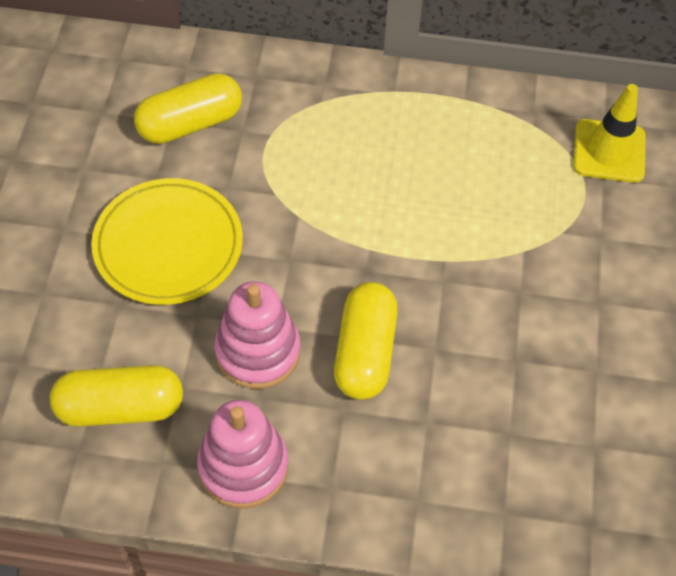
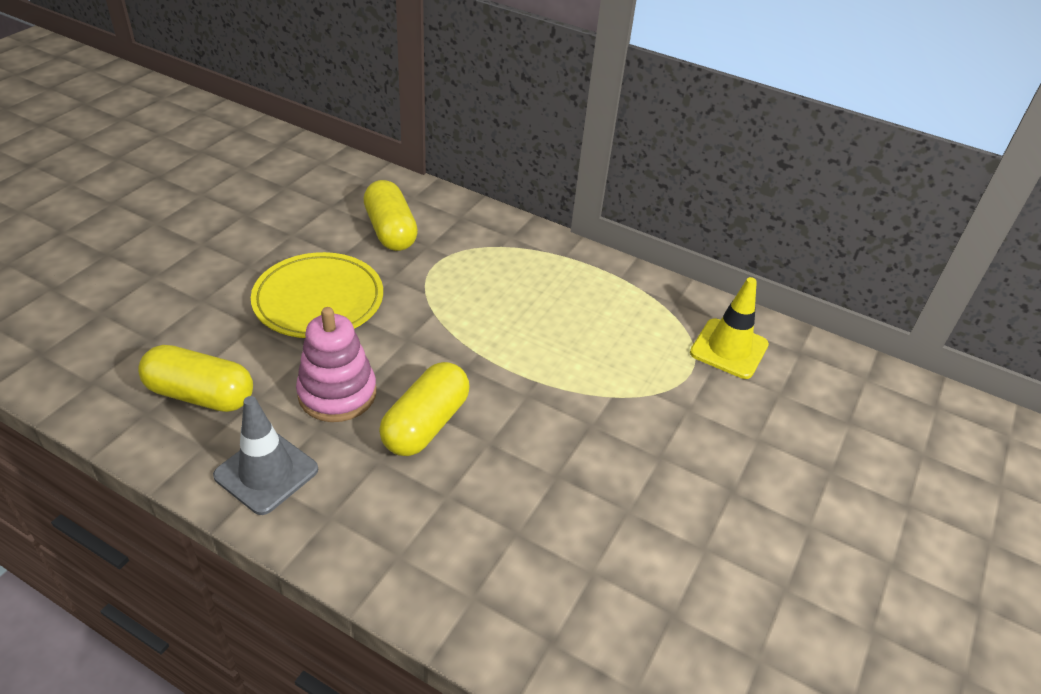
camera: 20 degrees right, 15 degrees down
yellow capsule [134,73,242,144] -> yellow capsule turned 75 degrees clockwise [363,180,418,251]
pink stacking toy [197,400,288,508] -> grey traffic cone [213,396,318,515]

